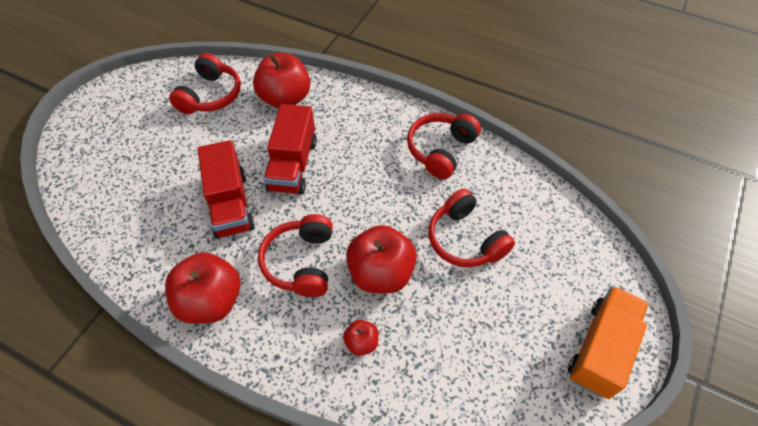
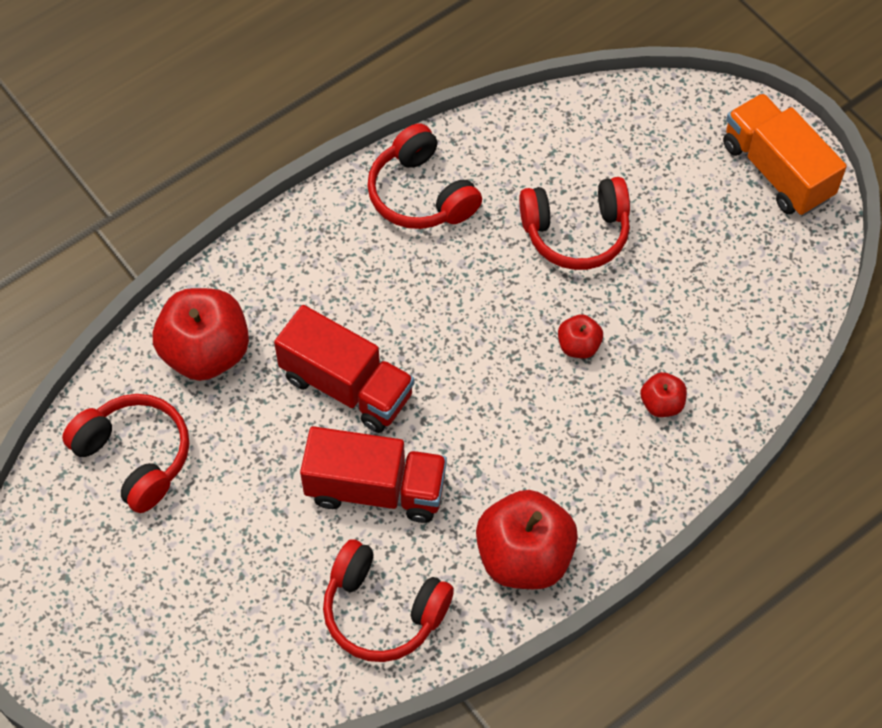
camera: 65 degrees left, 5 degrees up
red headphones [258,214,333,297] -> red headphones moved to [323,539,454,662]
red apple [346,225,417,294] -> red apple [558,314,603,358], size x0.48

